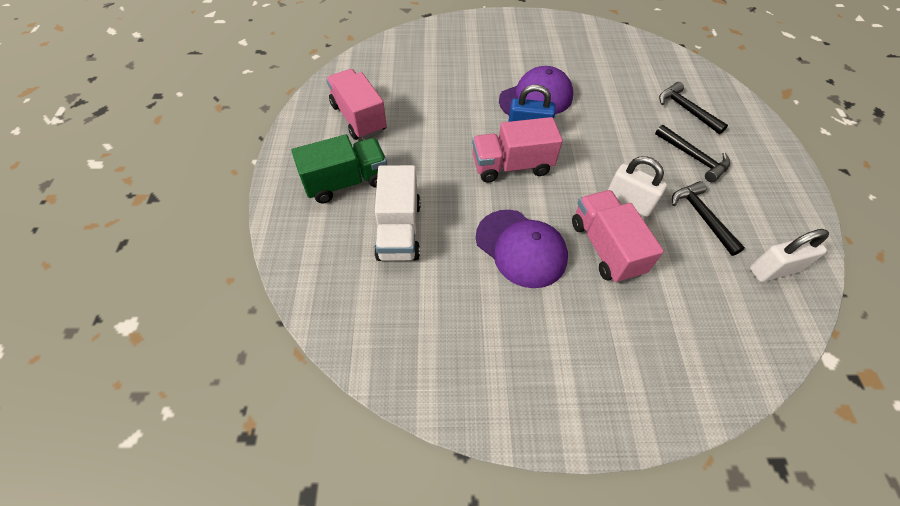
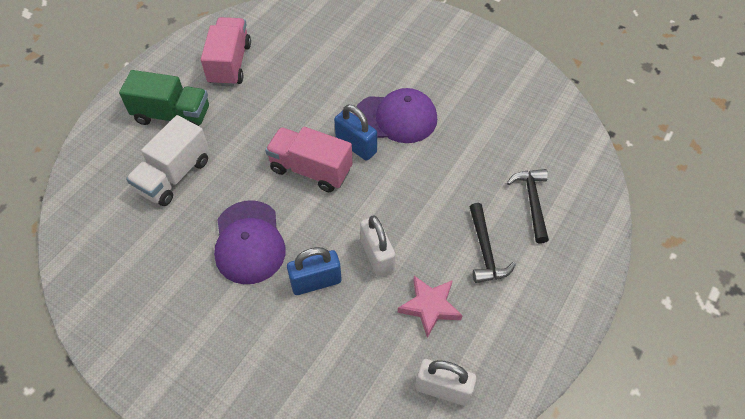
camera: 35 degrees right, 0 degrees up
pink truck [572,190,664,283] -> blue padlock [287,247,342,295]
black hammer [672,181,745,256] -> pink star [398,276,463,338]

